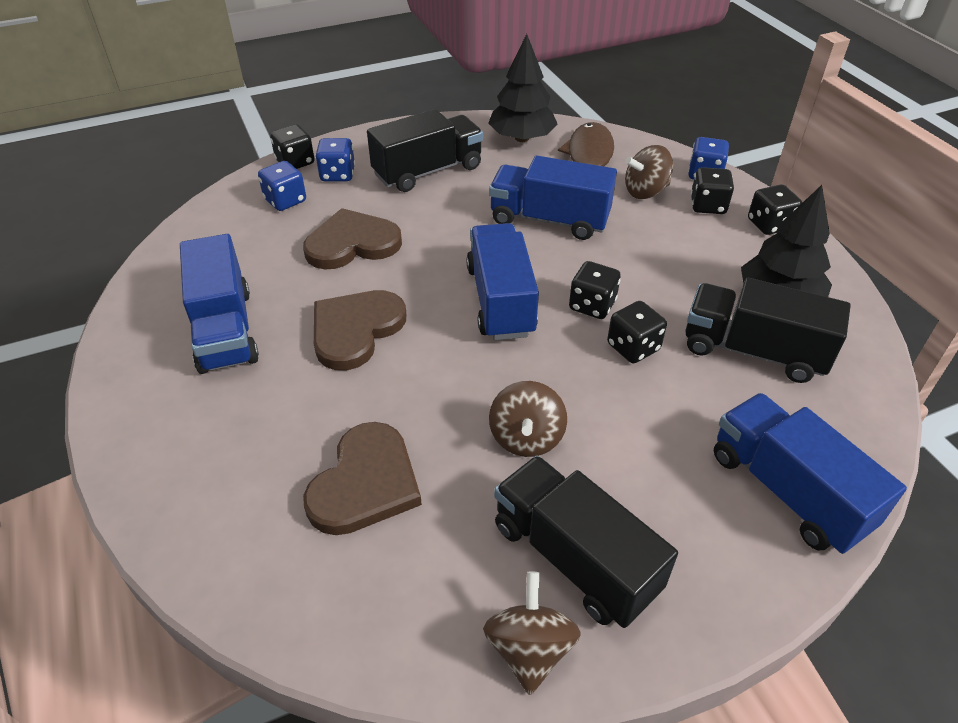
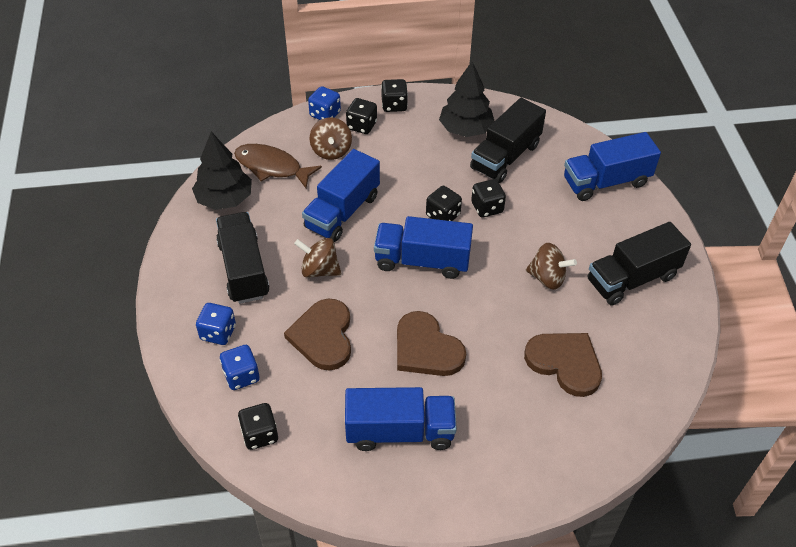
camera: 75 degrees left, 5 degrees up
black dice [270,124,314,169] -> black dice moved to [238,403,278,450]
brown spinning top [483,571,581,695] -> brown spinning top moved to [294,238,341,278]

